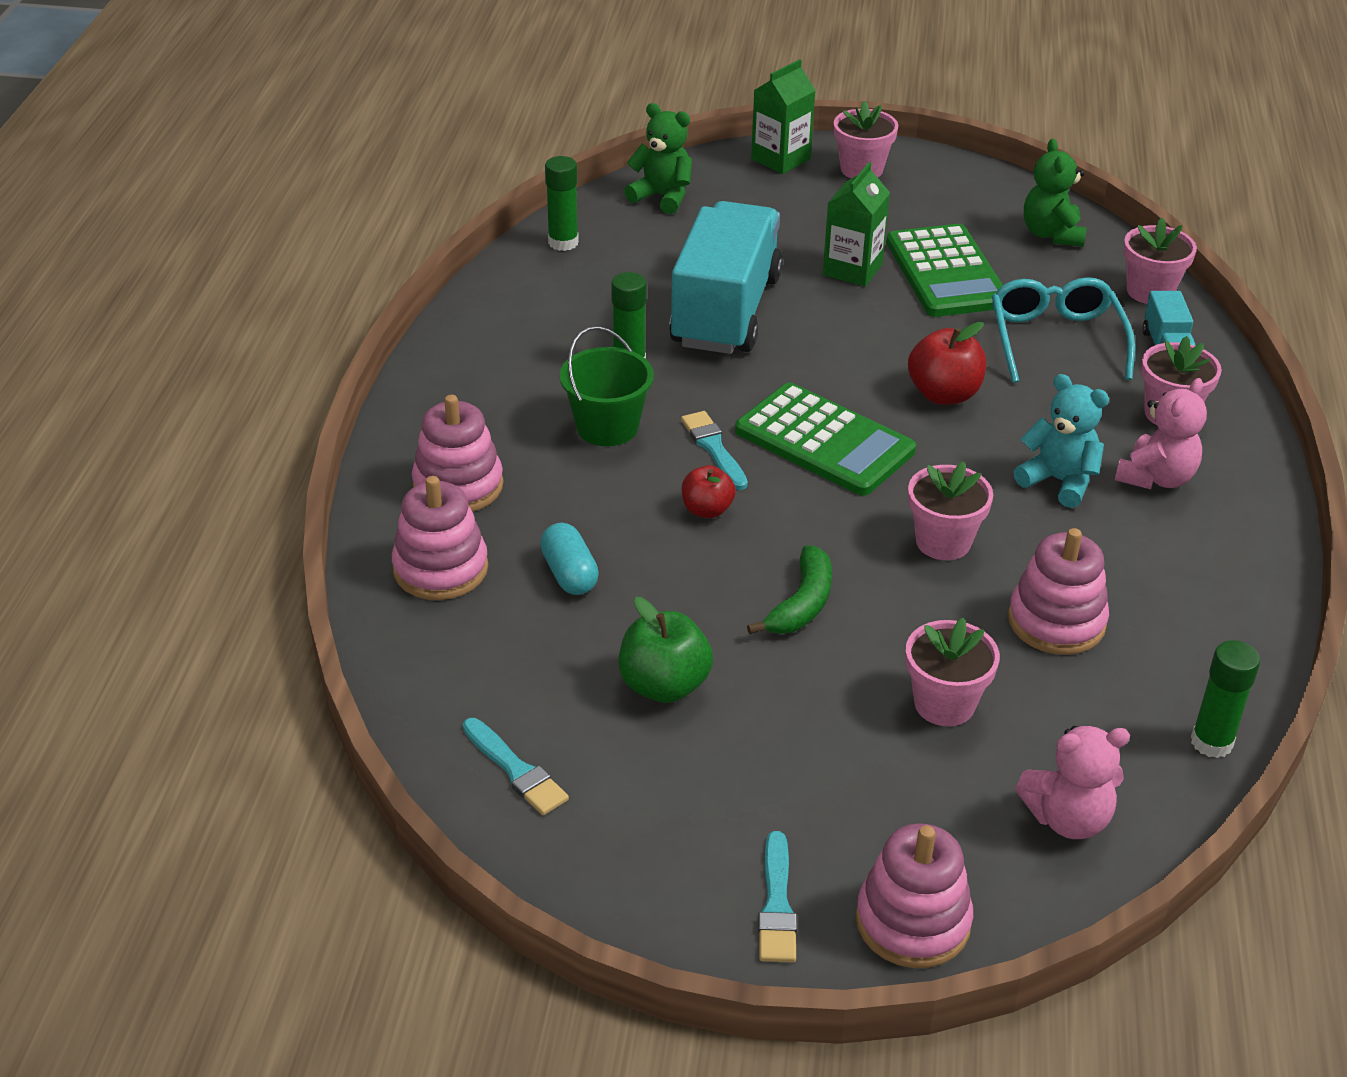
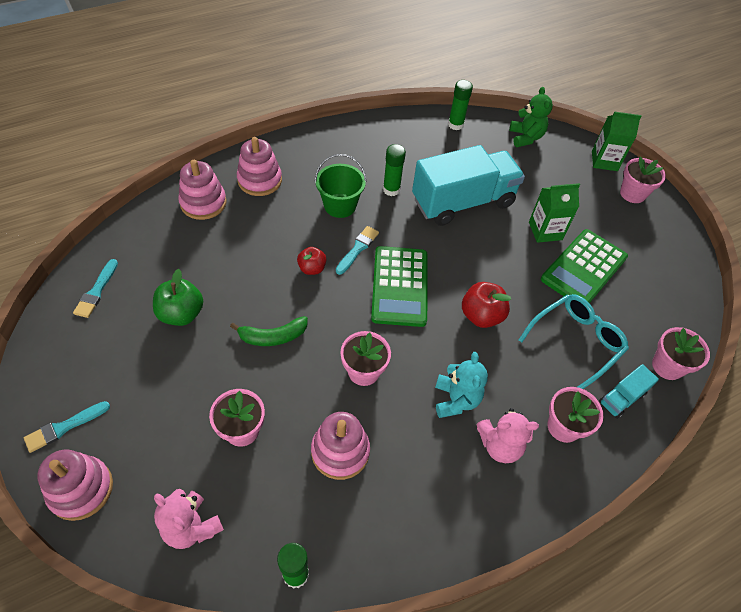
camera: 50 degrees right, 15 degrees up
turquoise capsule [540,523,599,595] -> none
green teddy bear [1024,139,1087,247] -> none

